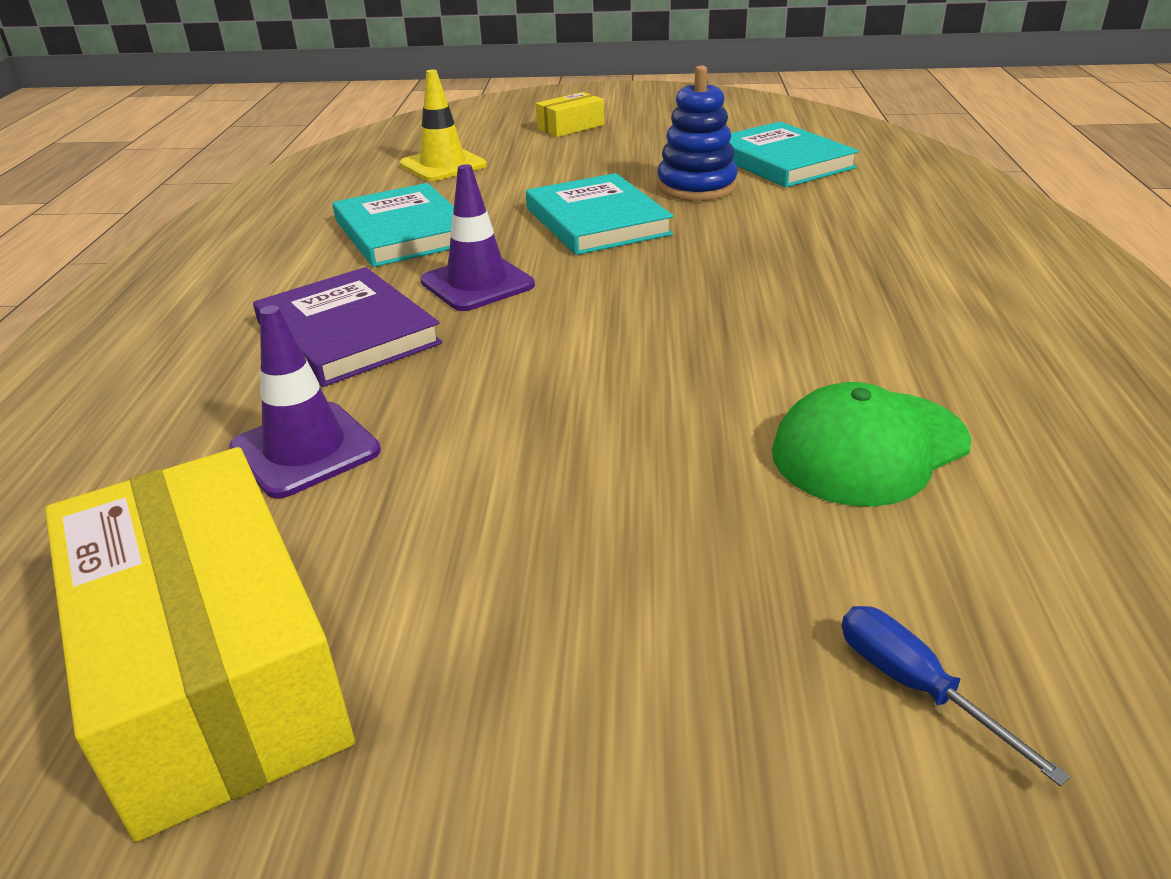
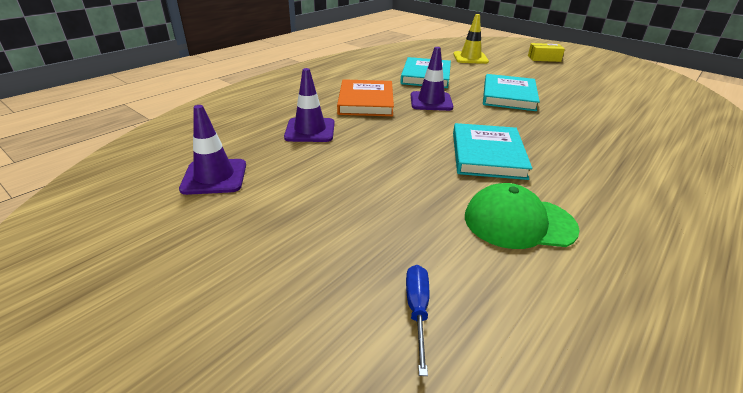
camera: 35 degrees right, 0 degrees up
yellow box [45,447,355,842] -> purple traffic cone [179,105,246,195]
purple book [253,267,442,387] -> orange book [337,79,394,116]
blue stacking toy [657,65,738,201] -> none
turquoise book [729,121,859,187] -> turquoise book moved to [453,123,532,180]

